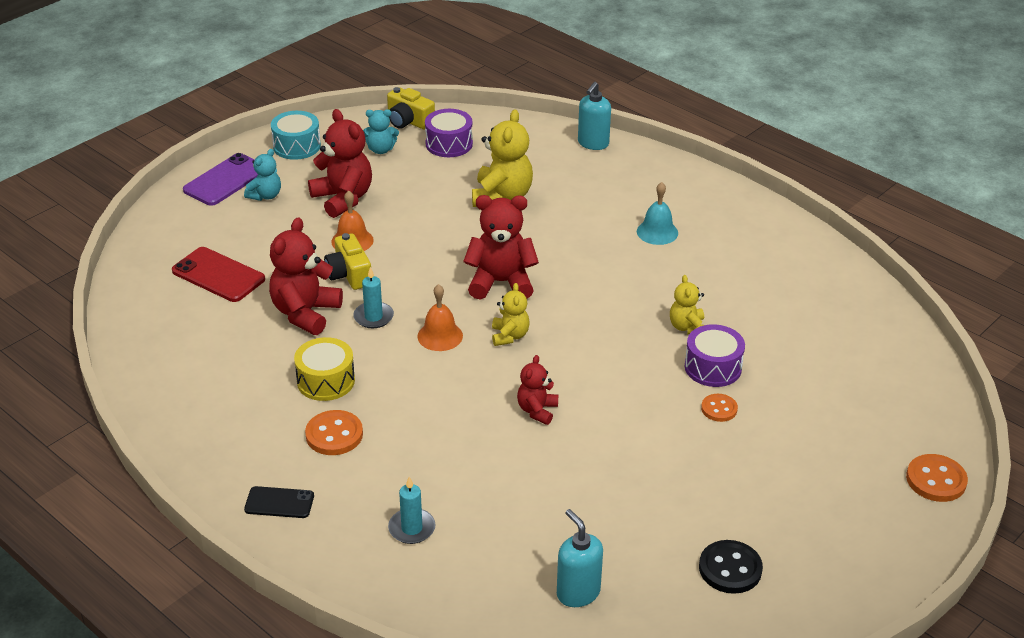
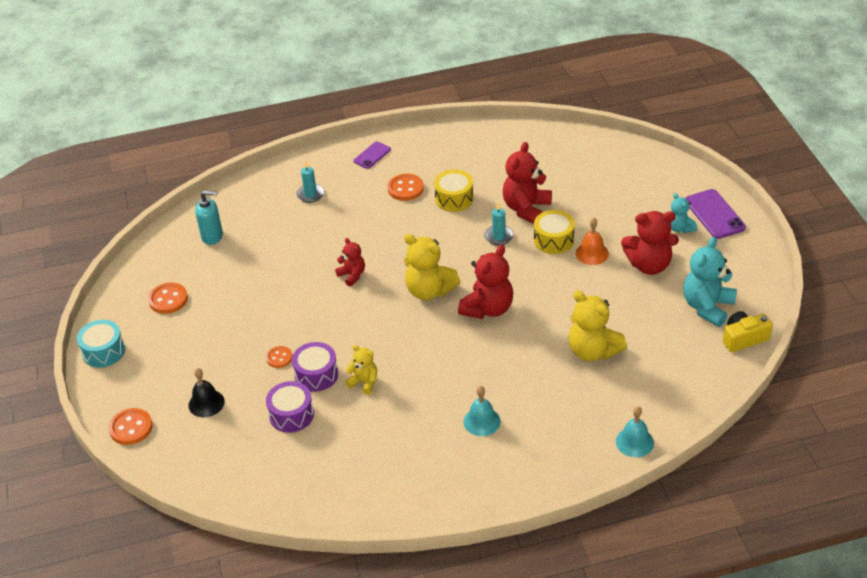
camera: 125 degrees right, 5 degrees up
red phone [172,247,265,302] -> none
black phone [244,486,314,518] -> purple phone [353,142,391,169]
red teddy bear [269,217,343,335] -> red teddy bear turned 120 degrees counterclockwise [503,142,552,224]
turquoise drum [271,111,321,160] -> turquoise drum moved to [77,320,125,368]
yellow camera [324,233,371,290] -> yellow drum [534,210,575,254]
turquoise teddy bear [363,109,399,154] -> turquoise teddy bear [683,237,737,327], size x1.77
orange bell [418,284,463,351] -> none
purple drum [425,109,473,157] -> purple drum moved to [266,381,314,433]
yellow teddy bear [492,283,530,346] -> yellow teddy bear [404,234,461,300], size x1.77
turquoise soap dispenser [578,82,611,150] -> turquoise bell [616,406,654,457]
black button [699,540,763,594] -> orange button [148,282,188,314]
none -> black bell [189,368,225,417]

